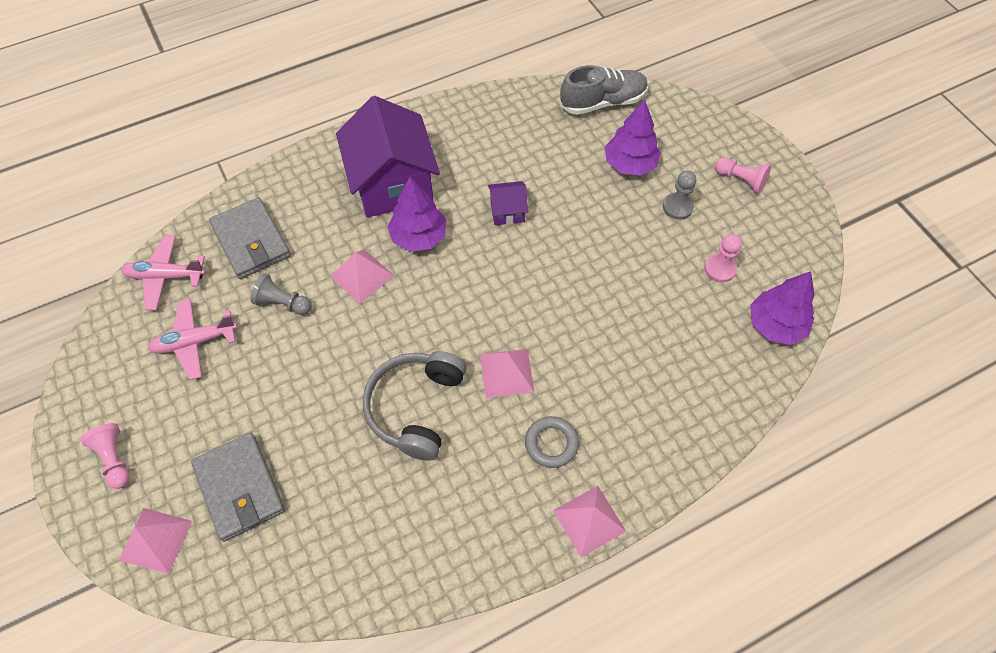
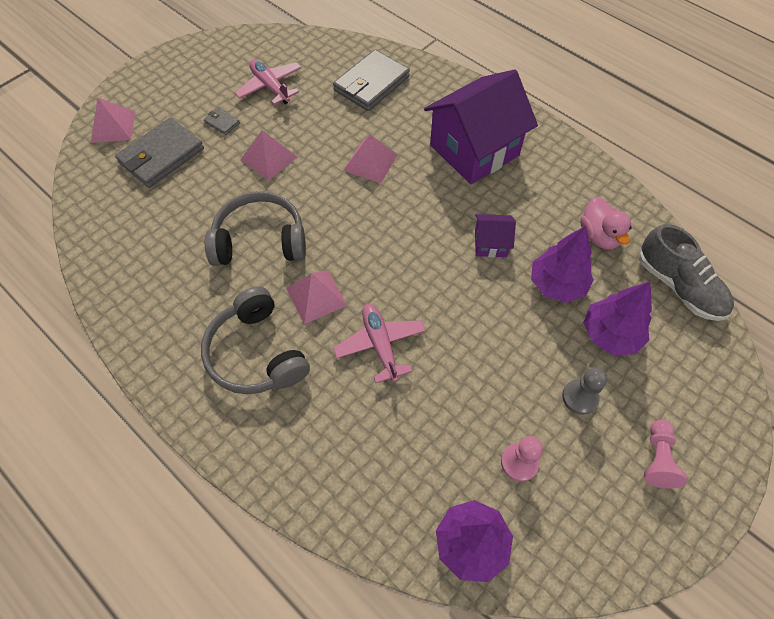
camera: 70 degrees right, 0 degrees up
pink pawn [80,423,130,489] -> none
pink plane [121,235,206,310] -> pink plane moved to [333,304,426,383]
grey pawn [250,273,312,315] -> none
purple tree [387,177,446,252] -> purple tree moved to [531,226,594,303]
purple house [488,181,528,225] -> purple house turned 60 degrees counterclockwise [475,214,516,257]
grey ring [525,416,579,468] -> grey headphones [201,286,310,394]
pink pyramid [553,486,626,557] -> pink pyramid moved to [240,130,297,181]
none -> grey wallet [204,108,240,135]
none -> pink duck [580,197,632,250]

